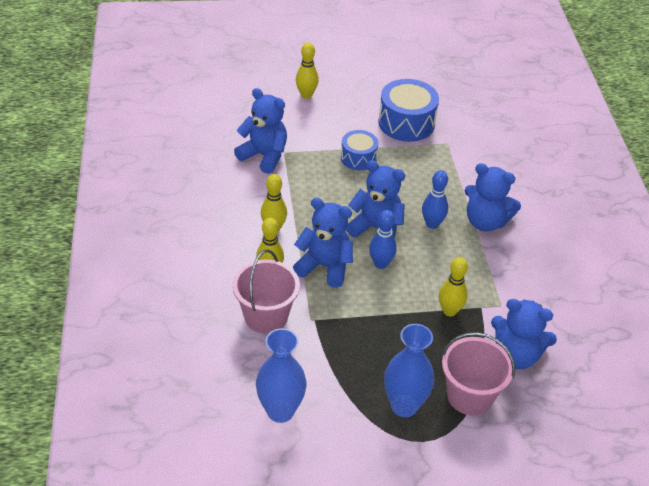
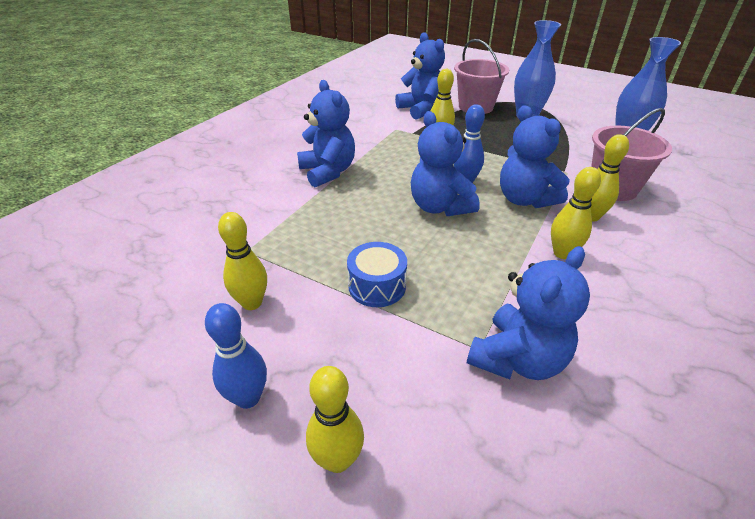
camera: 140 degrees left, 5 degrees down
blue teddy bear [234,88,287,174] -> blue teddy bear turned 120 degrees counterclockwise [467,246,590,380]
blue drum [378,79,439,142] -> yellow bowling pin [218,212,267,310]
blue bowling pin [422,170,448,229] -> blue bowling pin moved to [205,303,267,409]

